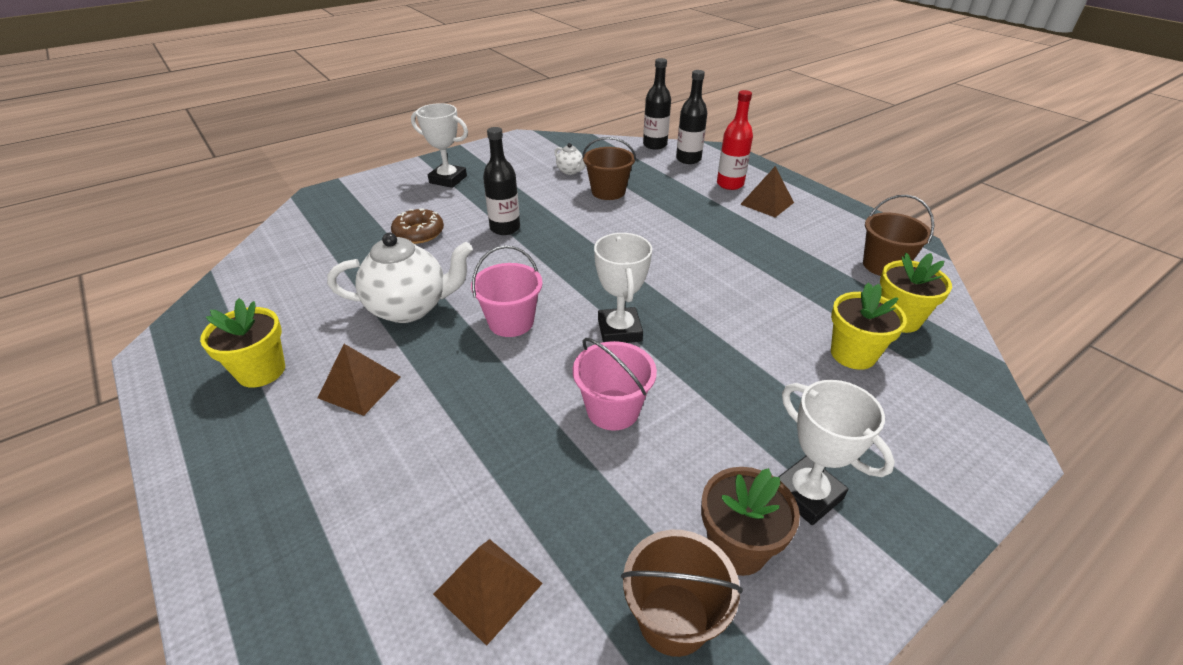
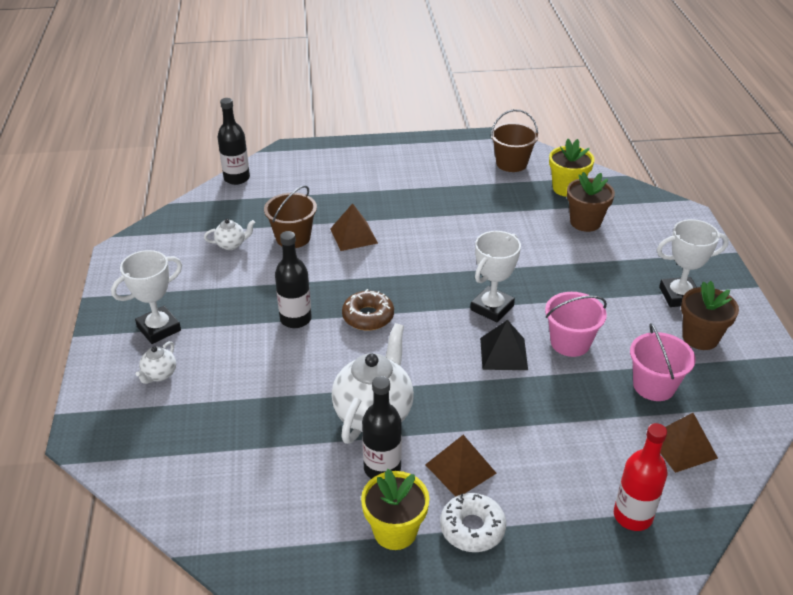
camera: 60 degrees left, 0 degrees up
brown donut [391,209,444,244] -> brown donut moved to [342,289,394,331]
pink bucket [471,245,543,337] -> pink bucket moved to [630,323,696,401]
white trophy [594,233,652,343] -> white trophy turned 75 degrees counterclockwise [470,231,521,323]
brown bucket [621,530,743,657] -> none
black bottle [676,70,707,164] -> black bottle moved to [362,376,402,479]
red bottle [717,90,753,190] -> red bottle moved to [614,423,667,531]
brown pyramid [740,166,794,217] -> brown pyramid moved to [330,203,378,251]
yellow flower pot [831,282,907,370] -> brown flower pot [567,172,615,232]
none -> white teapot [136,341,176,384]
none -> white donut [440,493,506,552]
none -> black pyramid [480,320,528,370]

